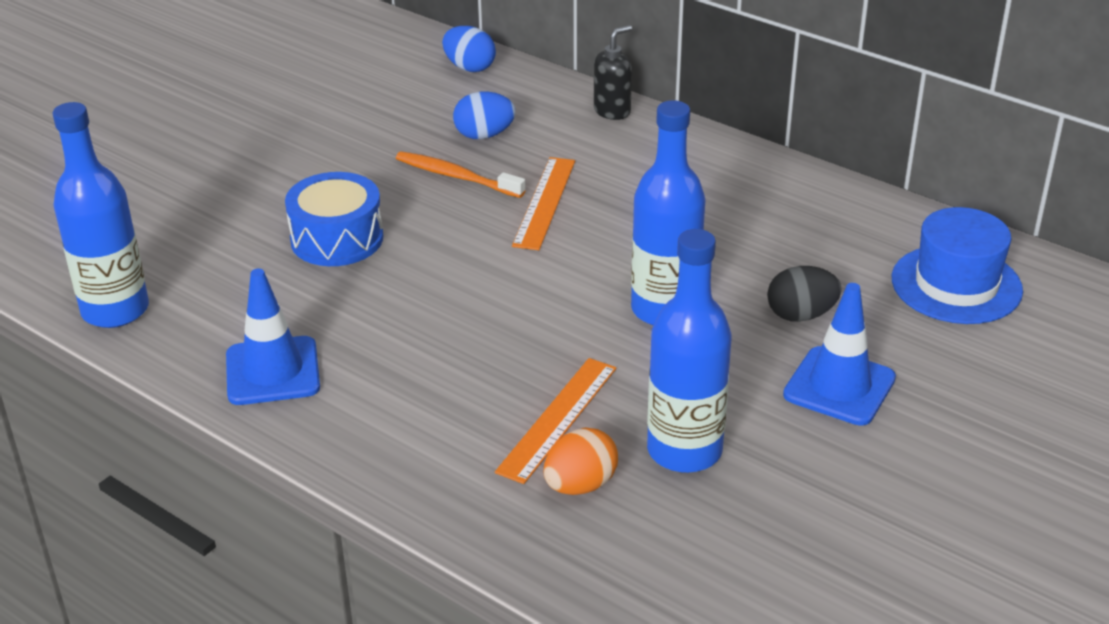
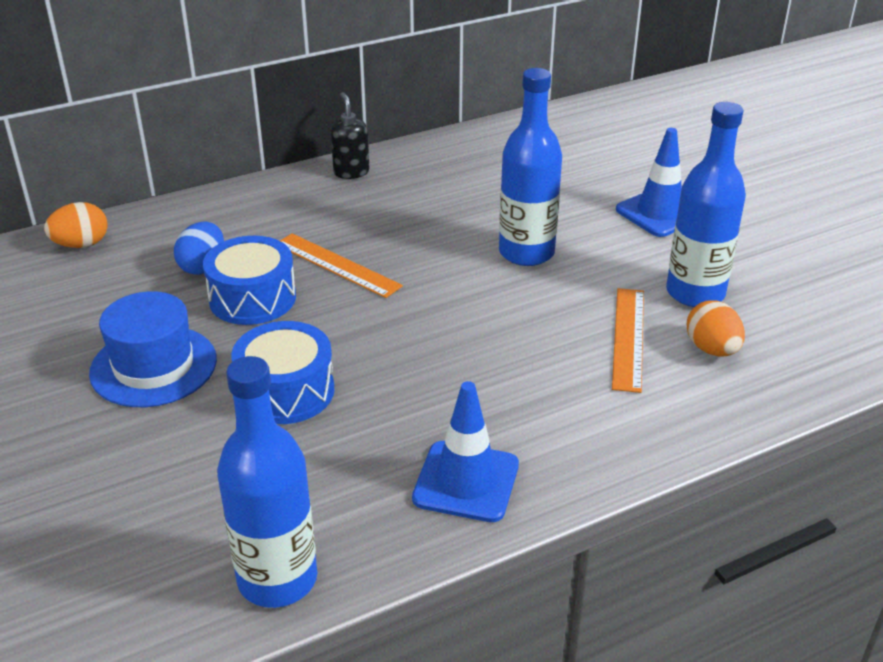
camera: 65 degrees left, 0 degrees up
orange toothbrush [396,151,526,198] -> blue drum [203,236,296,325]
blue egg [442,26,496,72] -> orange egg [44,202,108,248]
orange ruler [495,358,616,484] -> orange ruler turned 45 degrees clockwise [612,288,644,393]
black soap dispenser [594,25,632,120] -> black soap dispenser moved to [331,92,369,179]
black egg [767,266,842,322] -> none
blue hat [892,207,1023,324] -> blue hat moved to [89,291,217,407]

